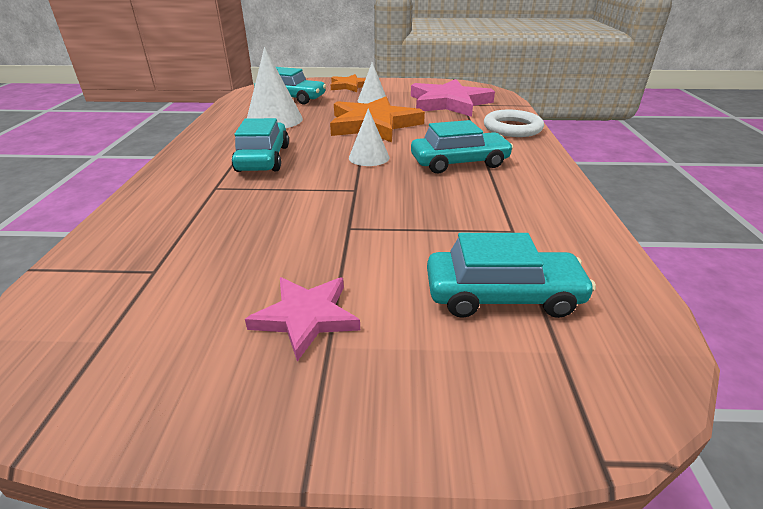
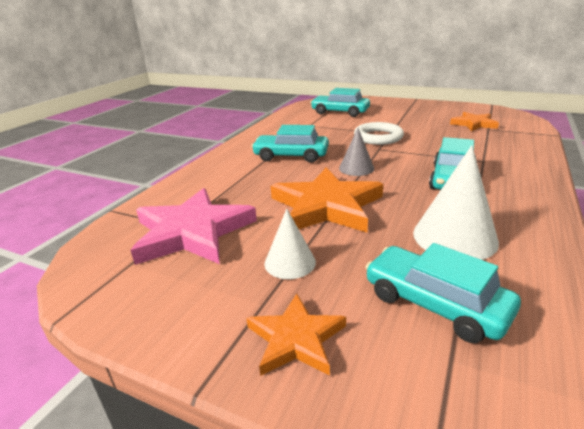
camera: 155 degrees left, 5 degrees down
pink star [245,277,360,362] -> none
white cone [349,108,389,166] -> grey cone [339,128,374,176]
white ring [484,110,544,137] -> white ring moved to [354,122,404,145]
none -> orange star [450,112,499,131]

